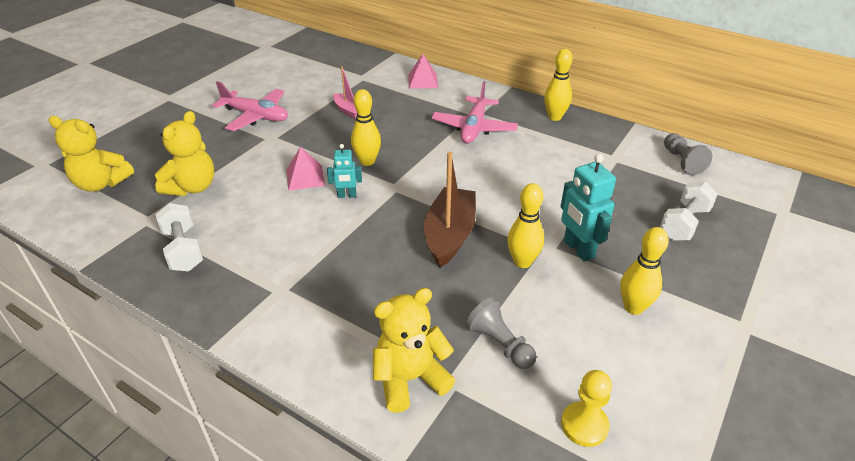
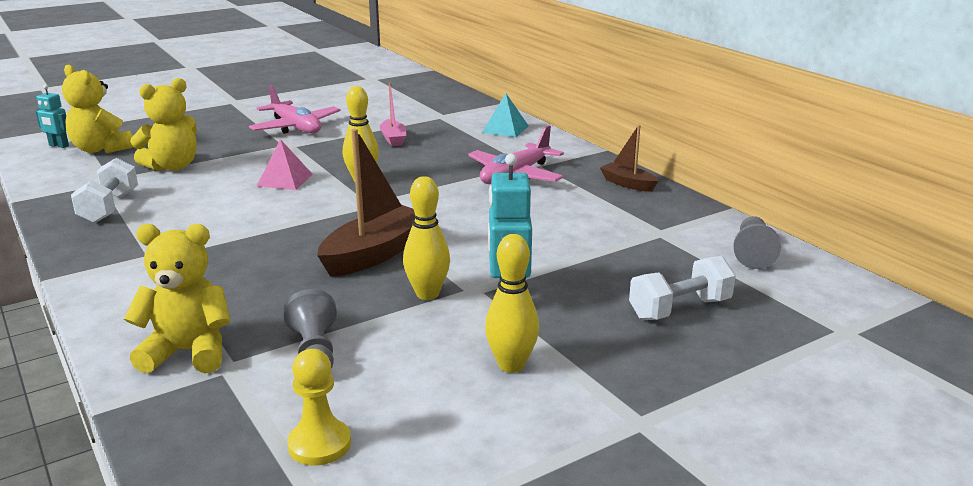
camera: 25 degrees right, 15 degrees down
turquoise robot [327,144,362,198] -> turquoise robot moved to [35,85,69,148]
pink pyramid [408,54,438,89] -> turquoise pyramid [482,94,529,137]
yellow bowling pin [544,49,573,121] -> brown boat [600,125,659,192]

